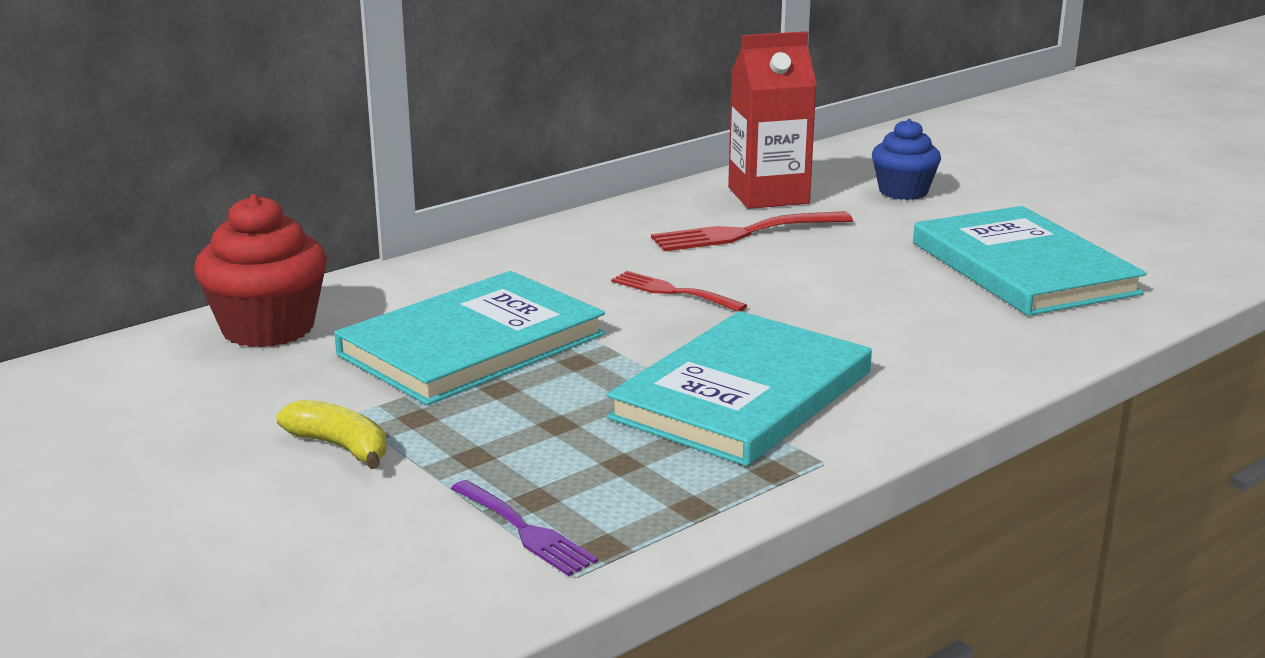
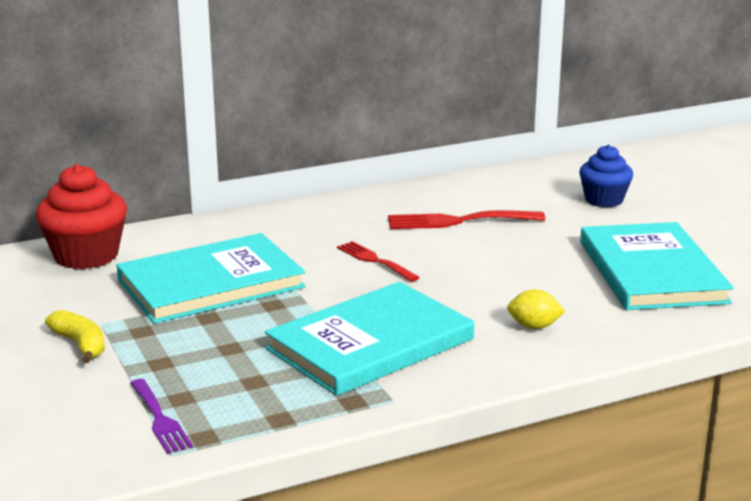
camera: 15 degrees right, 0 degrees up
red carton [728,31,817,209] -> none
none -> yellow lemon [507,289,565,329]

